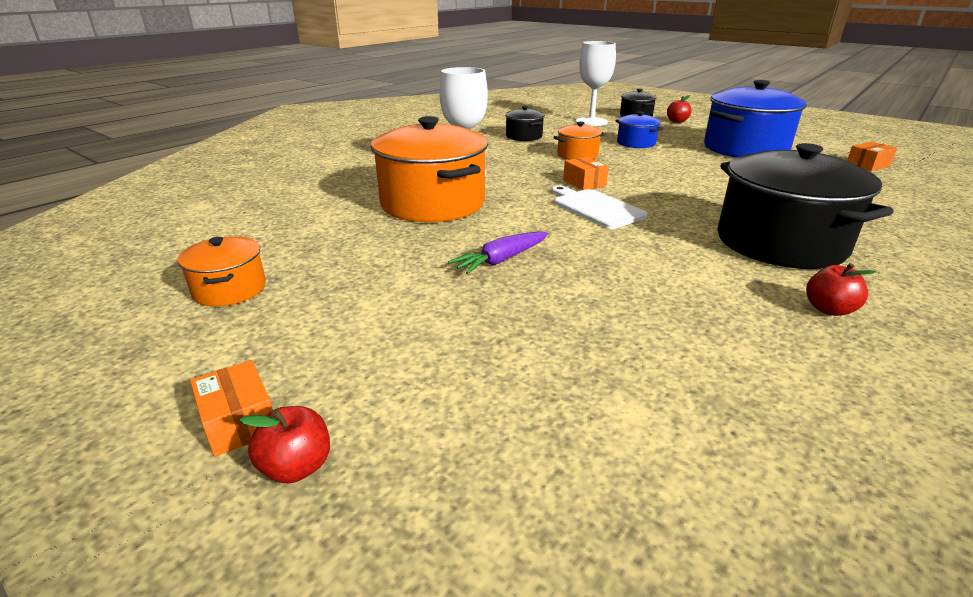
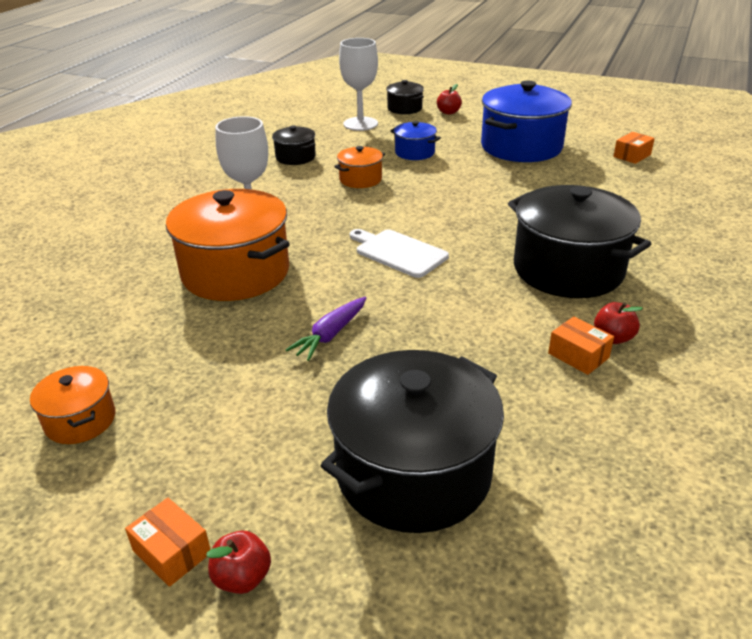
camera: 15 degrees left, 5 degrees up
orange box [563,157,609,190] -> orange box moved to [548,316,614,375]
none -> black pot [320,350,504,533]

